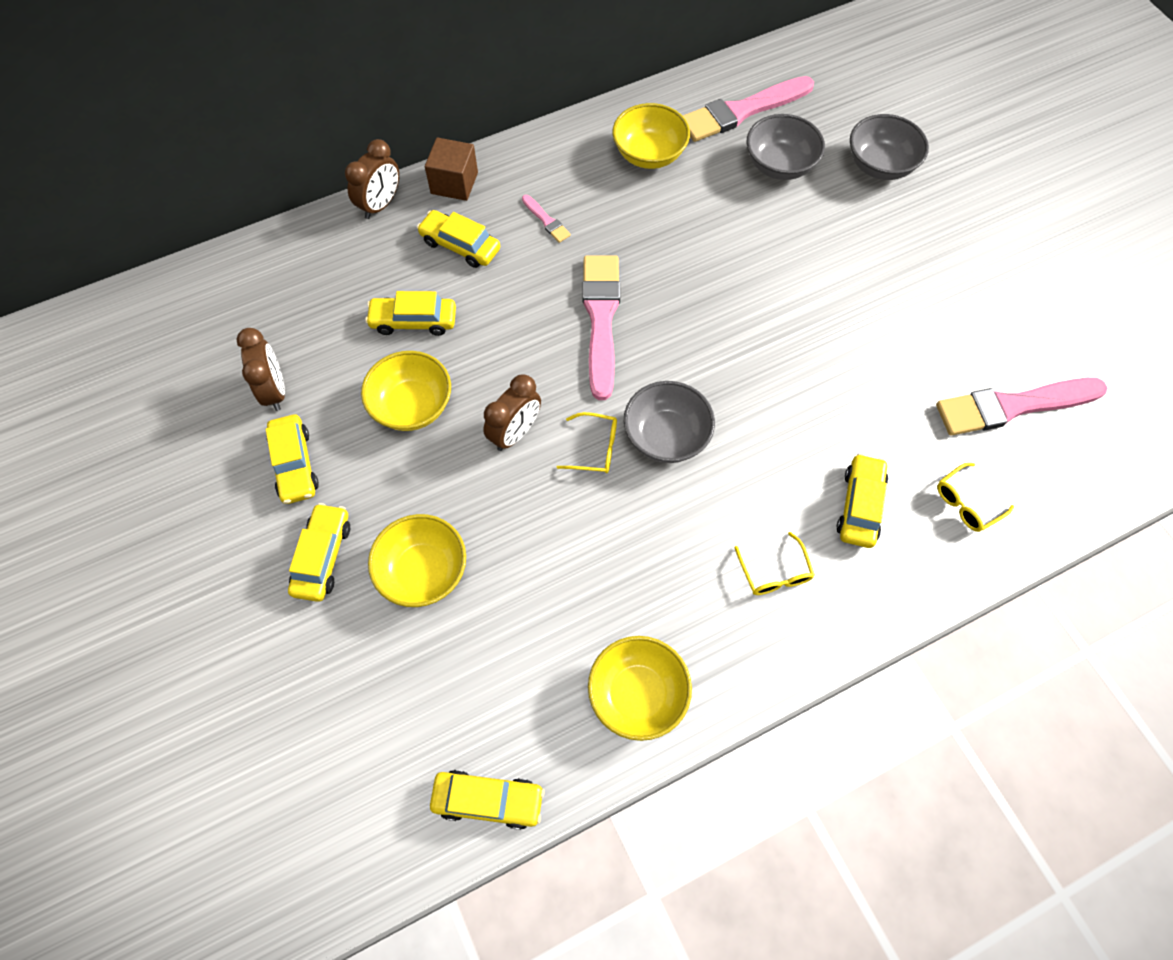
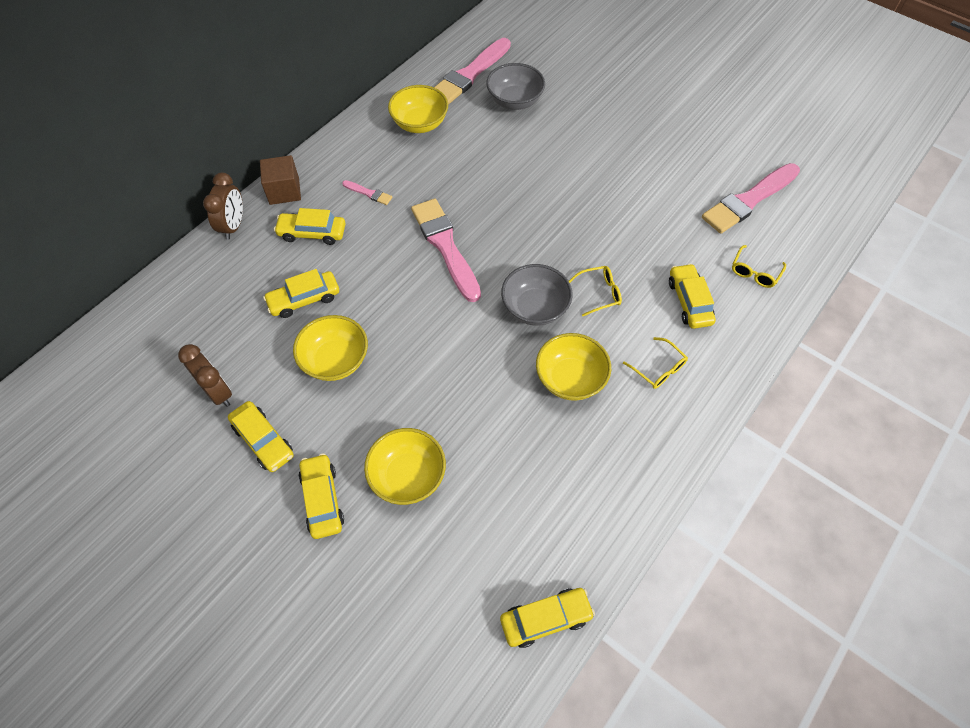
camera: 25 degrees left, 5 degrees down
brown clock [483,374,541,451] -> none
yellow glasses [557,412,617,473] -> yellow glasses moved to [569,266,622,316]
yellow bowl [588,636,692,741] -> yellow bowl moved to [536,333,611,401]
grey bowl [850,114,929,180] -> none

